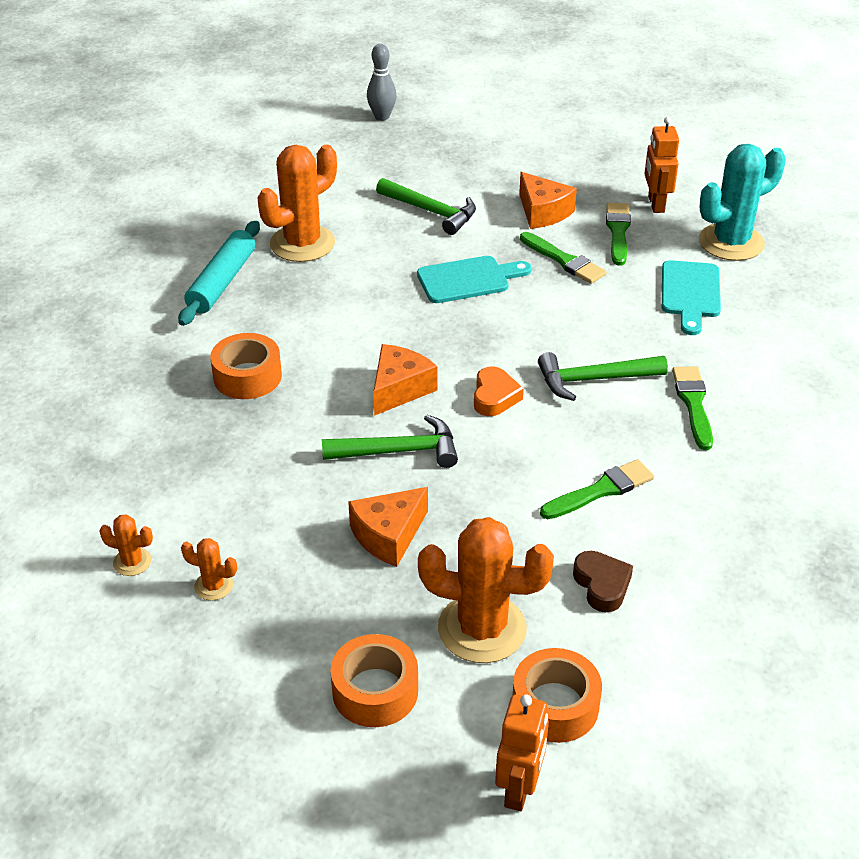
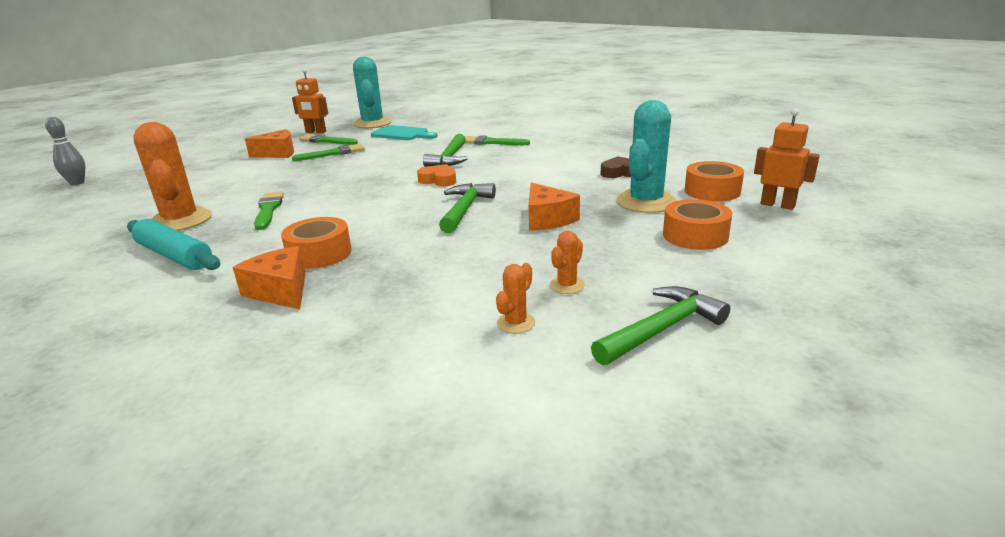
camera: 70 degrees left, 15 degrees down
orange cheese [373,344,438,416] -> orange cheese moved to [233,246,305,310]
green hammer [376,178,476,235] -> green hammer moved to [591,286,730,365]
turquoise cutting board [417,256,532,303] -> none
orange cactus [418,517,554,663] -> turquoise cactus [616,100,677,213]
green brush [540,459,654,519] -> green brush moved to [254,191,284,230]

